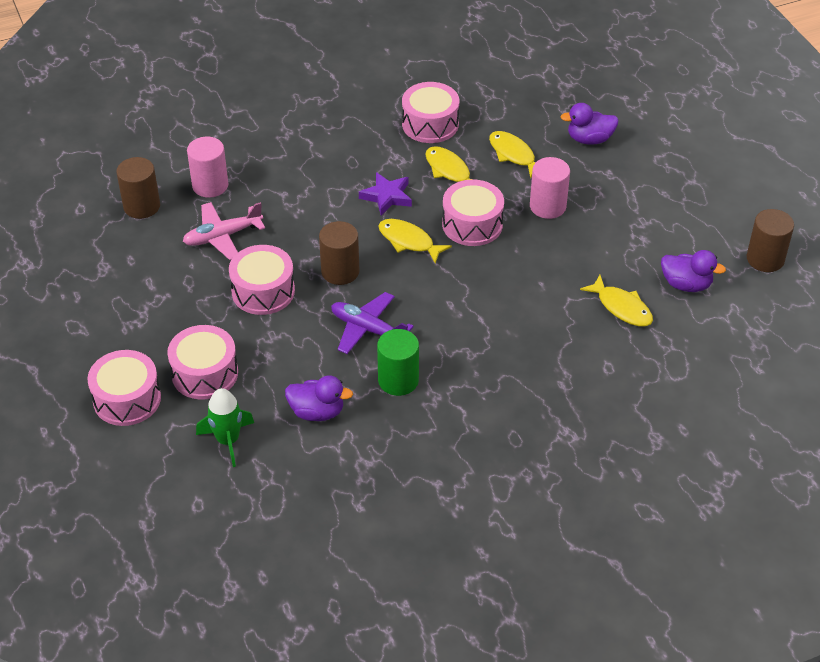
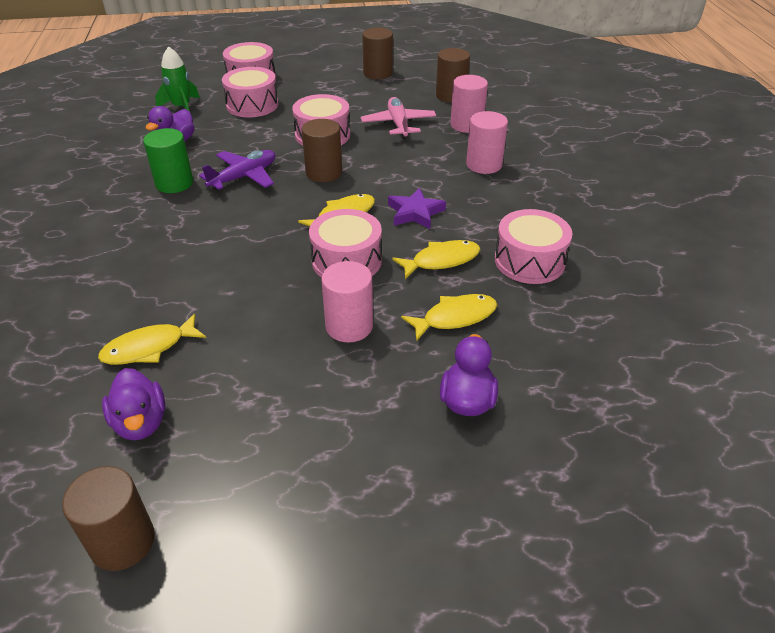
camera: 105 degrees right, 5 degrees down
purple duck [661,250,726,292] -> purple duck turned 60 degrees counterclockwise [102,368,165,440]
none -> brown cylinder [362,28,393,79]
none -> pink cylinder [466,111,508,174]

